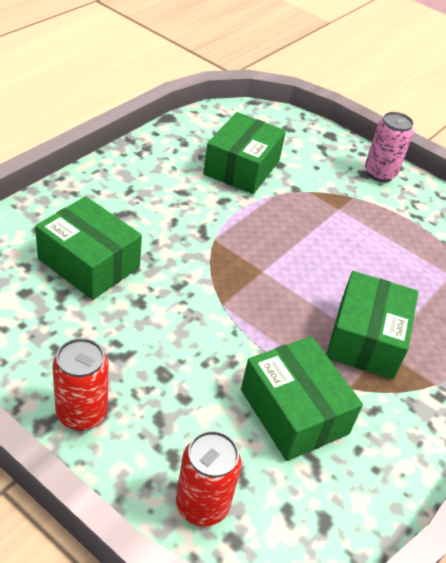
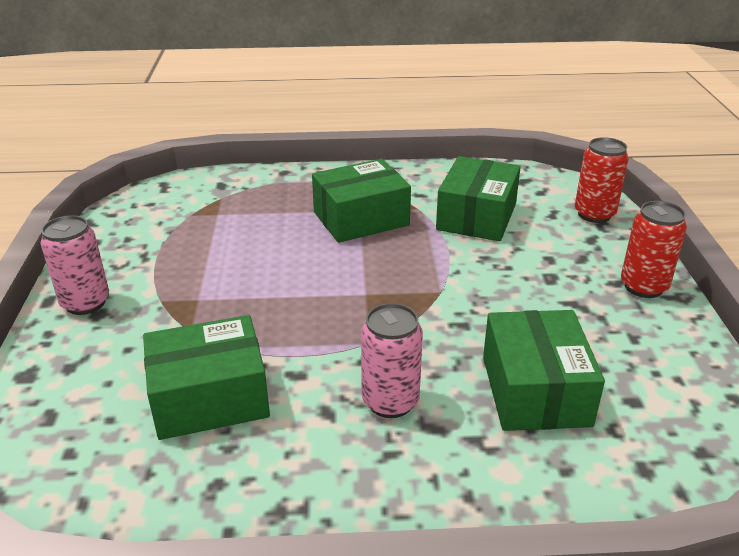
camera: 125 degrees left, 10 degrees down
none -> pink can [361,303,423,418]

